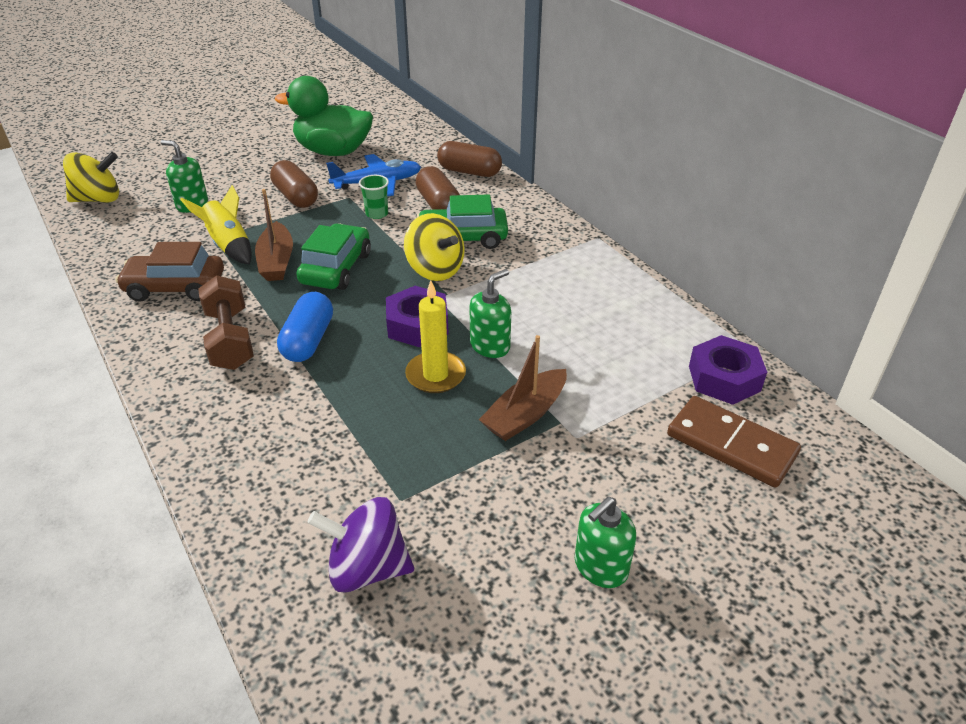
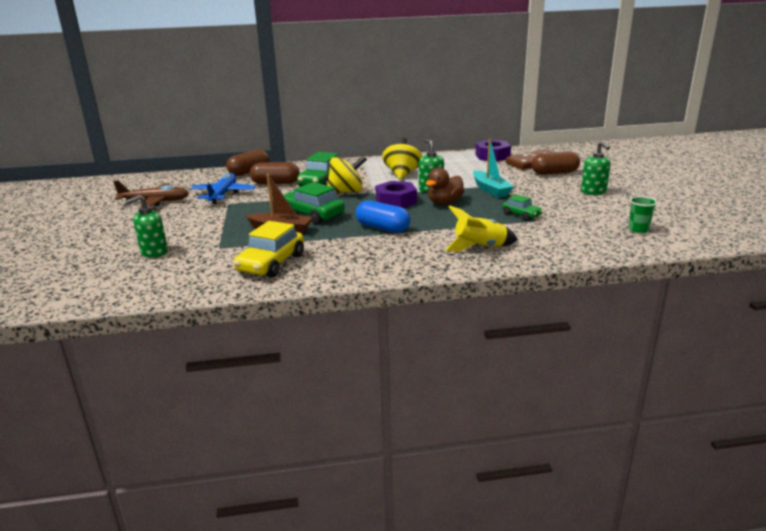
camera: 65 degrees left, 15 degrees down
yellow spinning top [63,152,119,203] -> yellow spinning top moved to [382,137,422,179]
brown car [115,242,224,302] -> yellow car [234,221,304,278]
yellow rocket [180,185,252,264] -> yellow rocket moved to [445,205,518,252]
brown dumbbell [198,275,254,370] -> none
brown capsule [270,160,318,208] -> brown capsule moved to [532,151,580,175]
green duck [275,76,373,156] -> brown plane [113,181,189,207]
purple spinning top [307,497,414,593] -> none
green cup [359,175,389,219] -> green cup moved to [628,196,657,233]
yellow candle [405,280,466,393] -> brown duck [426,168,464,205]
brown boat [479,335,567,441] -> turquoise boat [473,139,514,198]
none -> green car [502,194,543,221]

